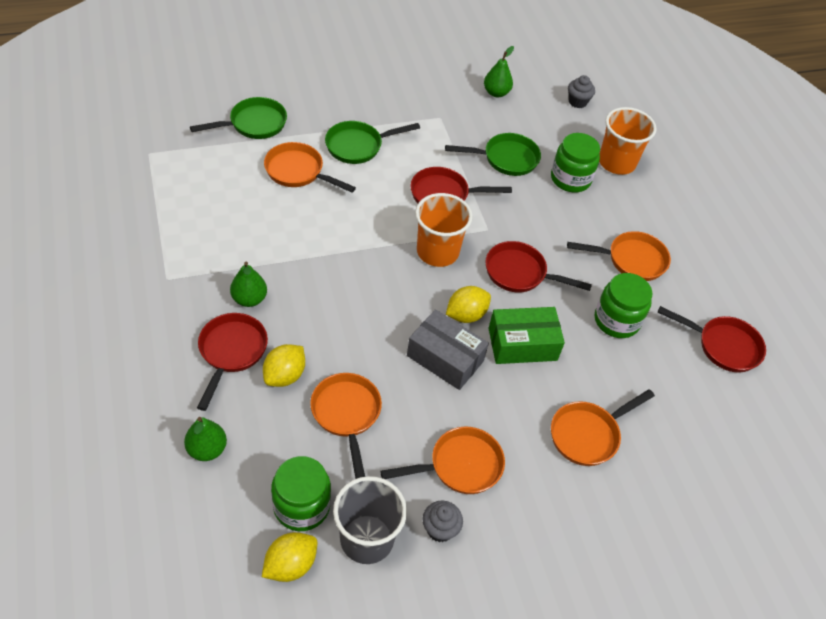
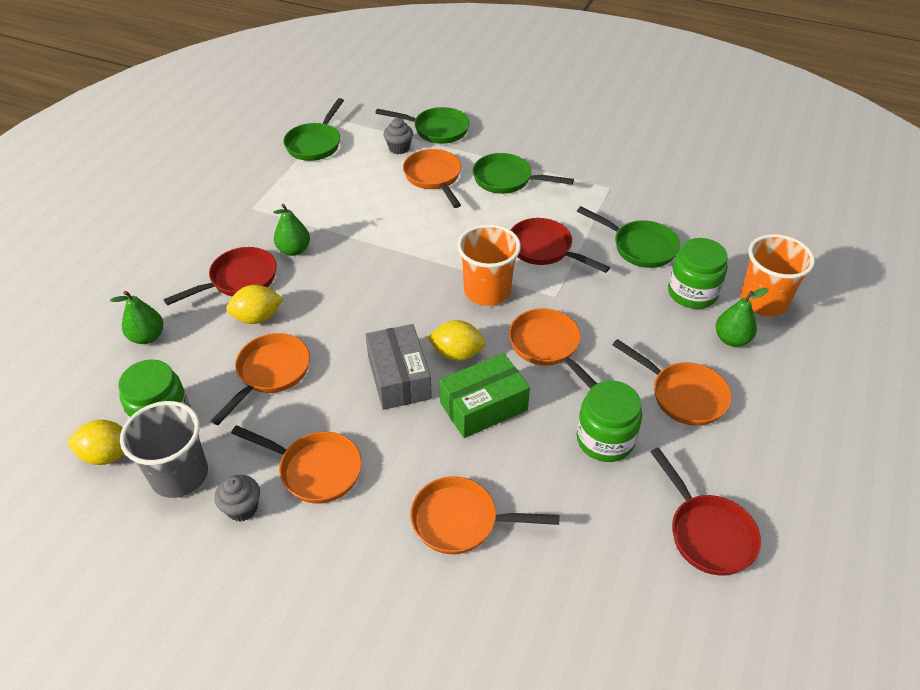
camera: 45 degrees right, 5 degrees down
green pear [484,46,514,97] -> green pear moved to [716,288,769,347]
red pan [485,241,592,292] -> orange pan [509,308,597,389]
green box [488,307,565,364] -> green box turned 60 degrees counterclockwise [439,353,530,438]
grey cupcake [568,75,595,108] -> grey cupcake moved to [383,118,413,154]
none -> green pan [283,98,344,161]

